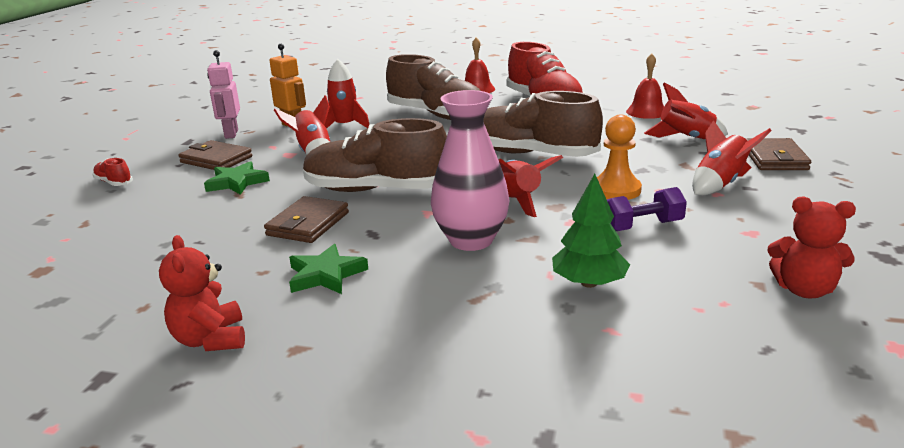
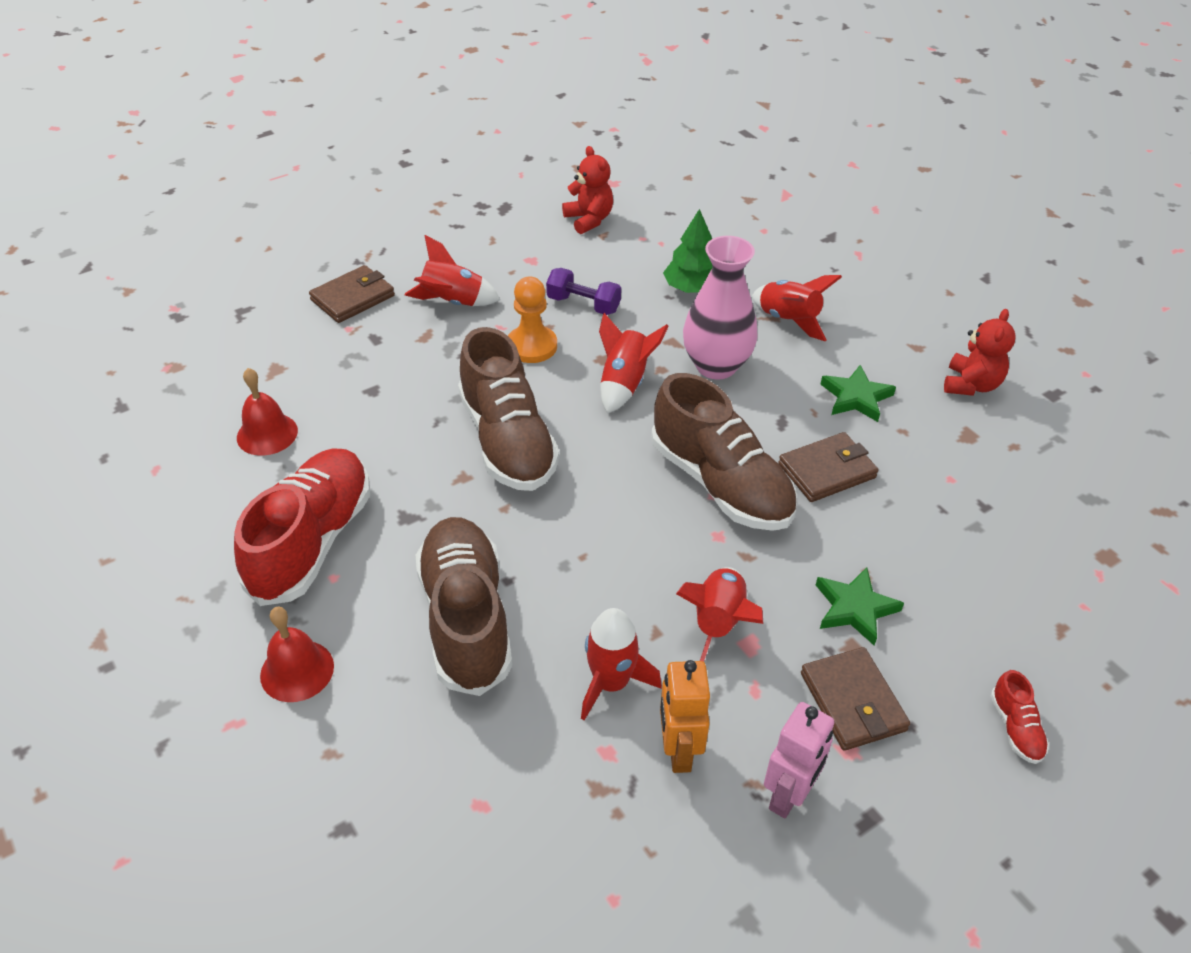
camera: 140 degrees left, 20 degrees up
red rocket [644,83,728,139] -> red rocket moved to [752,275,842,341]

